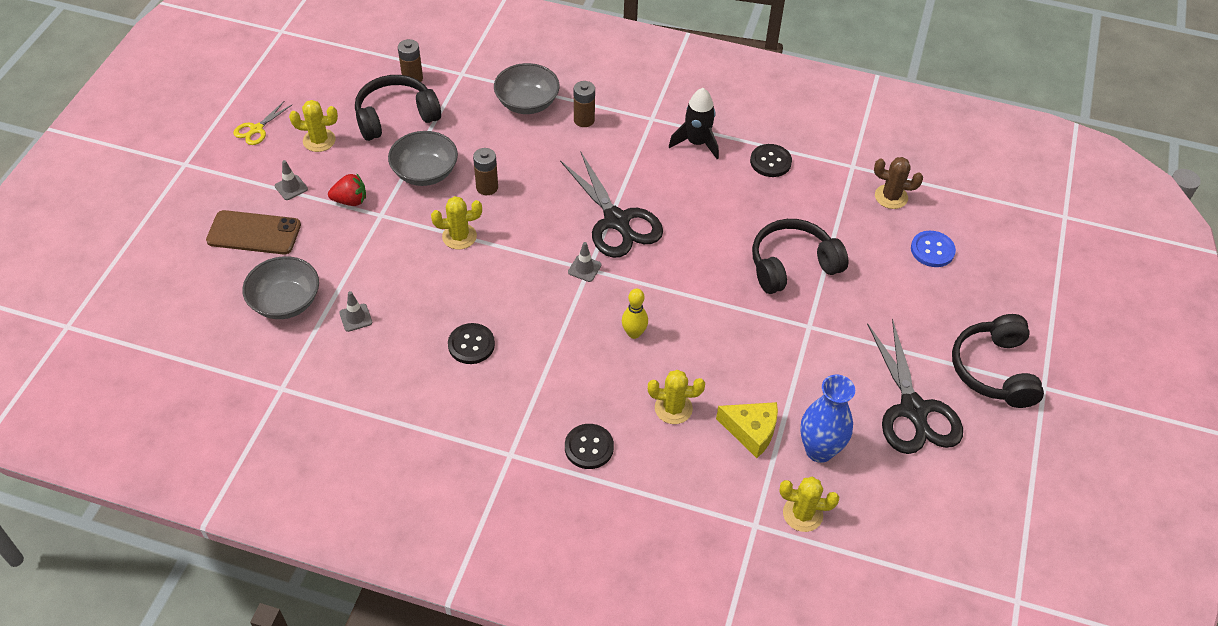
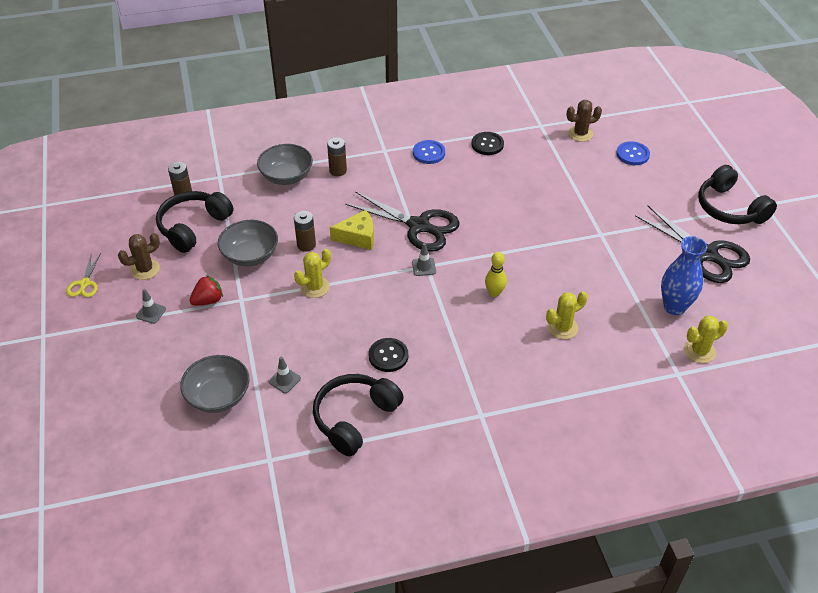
camera: 30 degrees left, 5 degrees down
brown phone [206,210,301,254] -> none
yellow cactus [289,100,338,152] -> brown cactus [118,233,160,280]
black button [565,424,614,469] -> none
black rocket [669,88,719,159] -> blue button [413,140,445,164]
yellow cheese [716,402,778,458] -> yellow cheese moved to [330,210,374,250]
black headphones [752,219,848,294] -> black headphones moved to [313,374,404,456]

